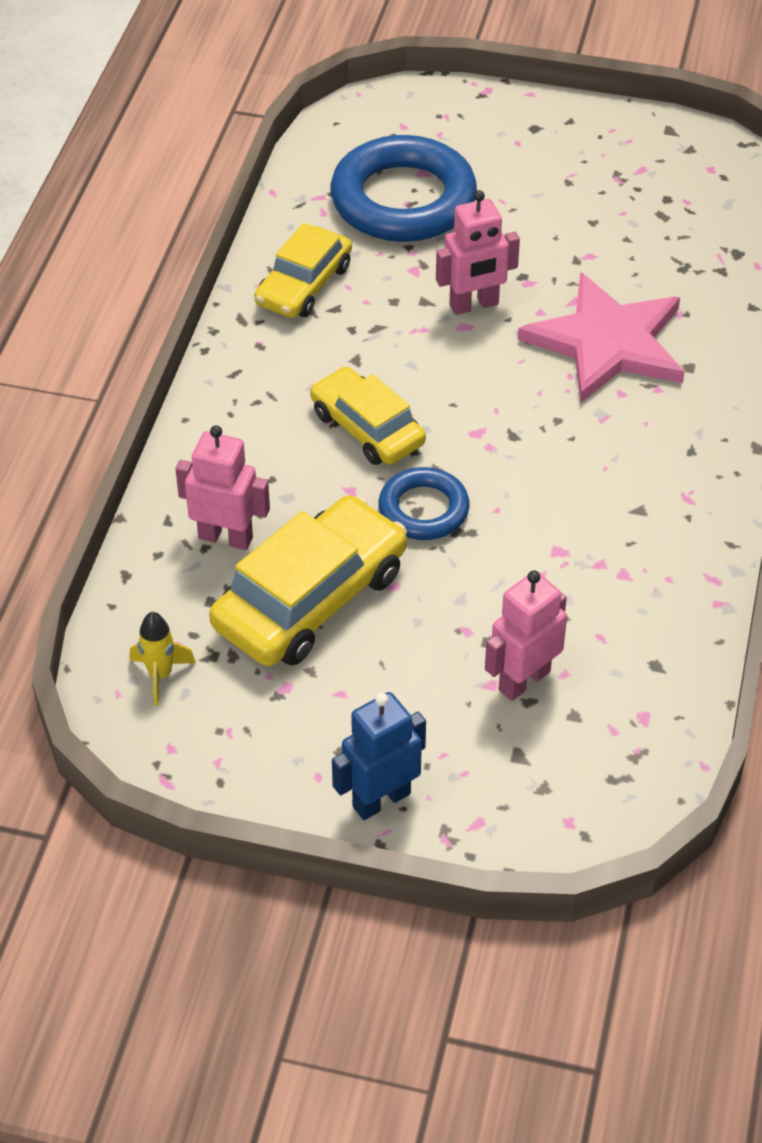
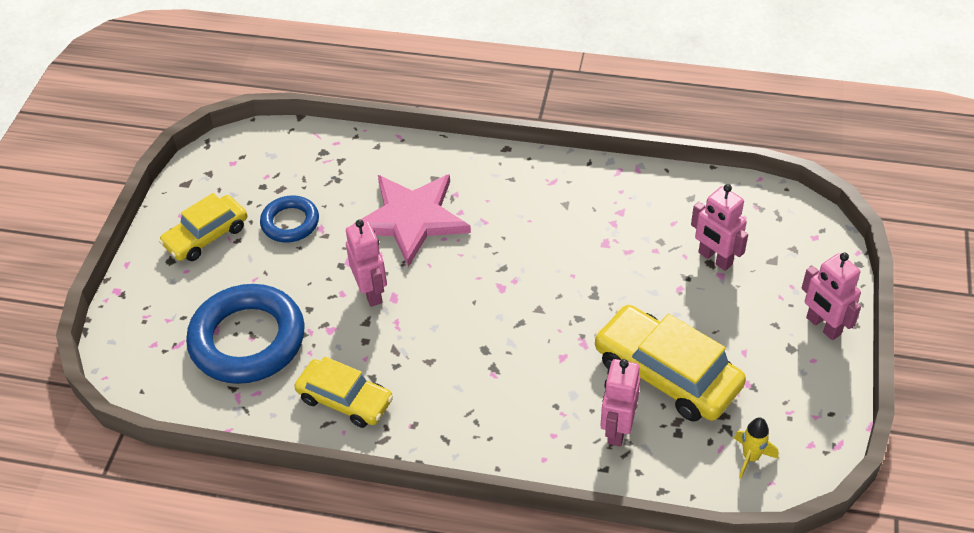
camera: 90 degrees left, 0 degrees up
yellow car [310,367,426,465] -> yellow car moved to [159,193,247,261]
blue robot [332,692,426,820] -> pink robot [802,253,861,340]
blue ring [379,467,470,540] -> blue ring moved to [260,195,319,243]

